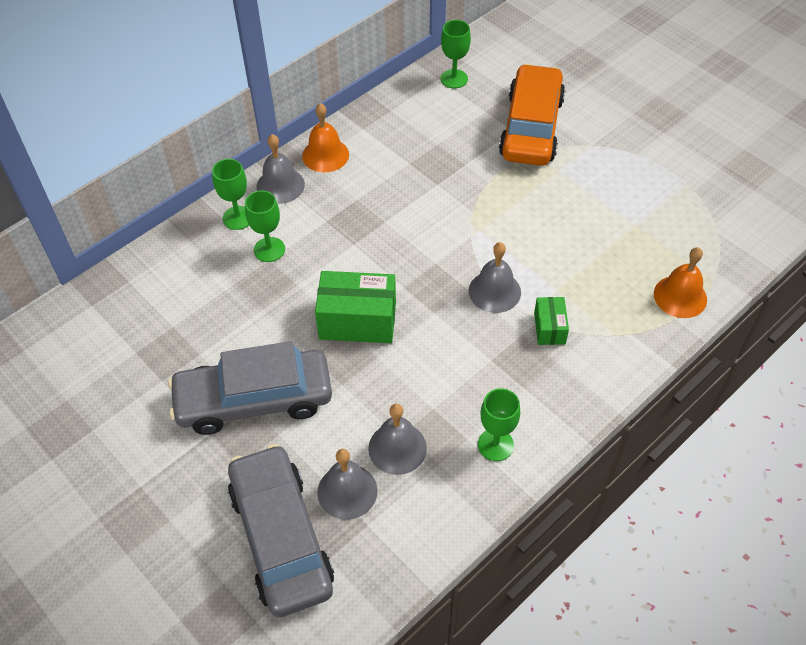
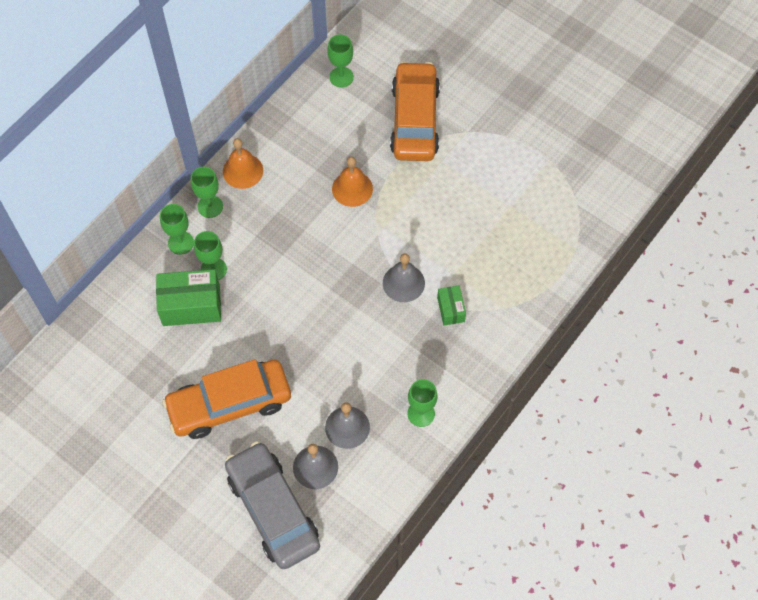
camera: 10 degrees left, 10 degrees up
grey car [168,341,332,435] -> orange car [162,359,291,439]
grey bell [256,134,305,204] -> green goblet [191,167,223,218]
green box [315,271,396,343] -> green box moved to [156,269,221,326]
orange bell [654,247,707,318] -> orange bell moved to [332,157,373,207]

